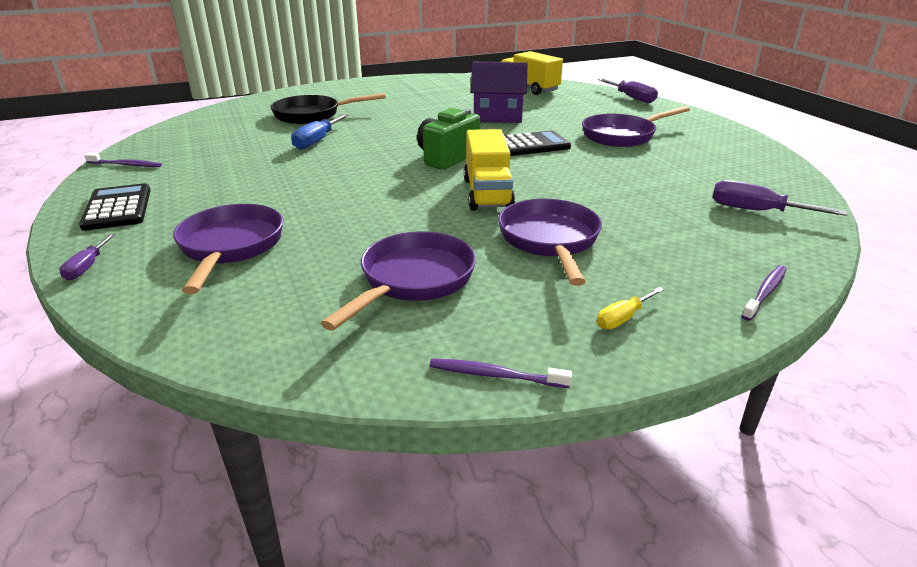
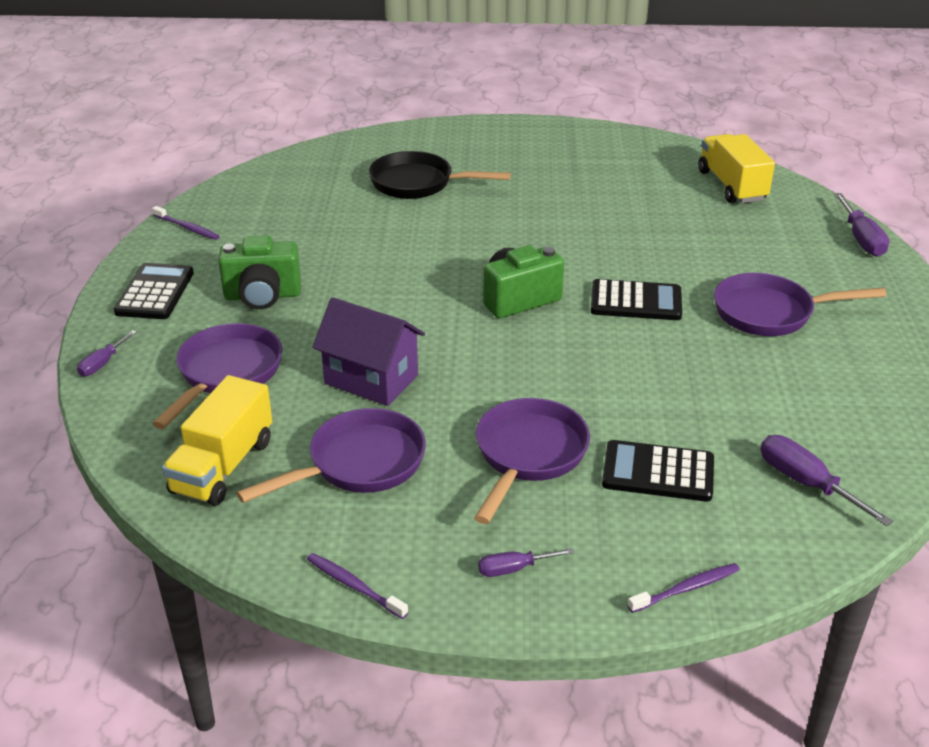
camera: 25 degrees right, 5 degrees up
blue screwdriver [291,114,349,150] -> none
yellow truck [464,129,515,211] -> yellow truck moved to [162,375,272,506]
purple house [471,62,527,123] -> purple house moved to [312,297,425,406]
yellow screwdriver [597,287,664,329] -> purple screwdriver [478,548,574,577]
none -> green camera [218,236,301,309]
none -> black calculator [602,440,714,501]

